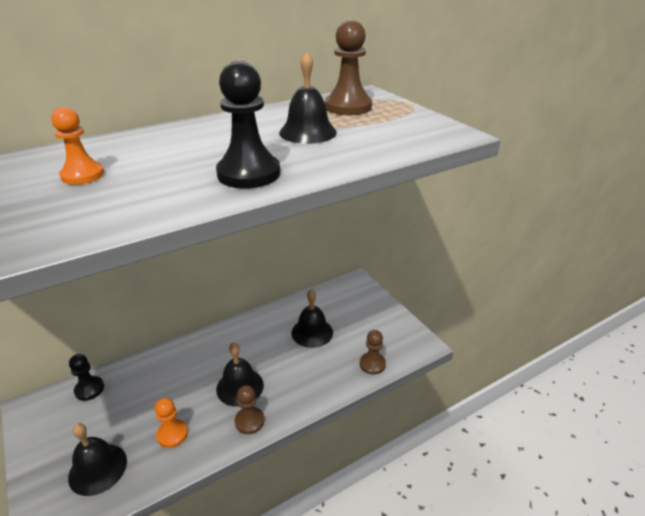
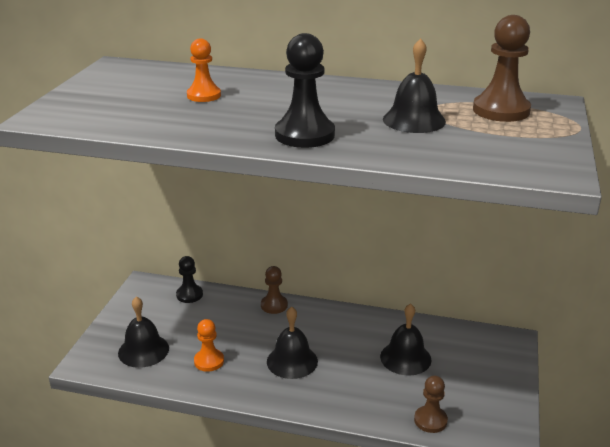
camera: 45 degrees right, 5 degrees down
brown pawn [235,385,264,434] -> brown pawn moved to [261,266,288,314]

